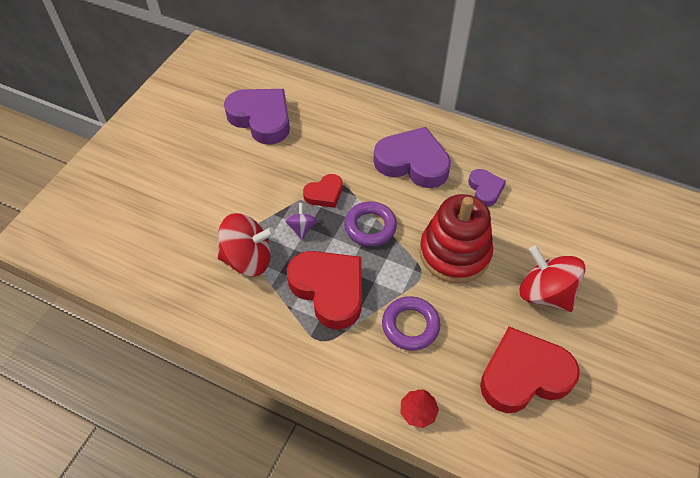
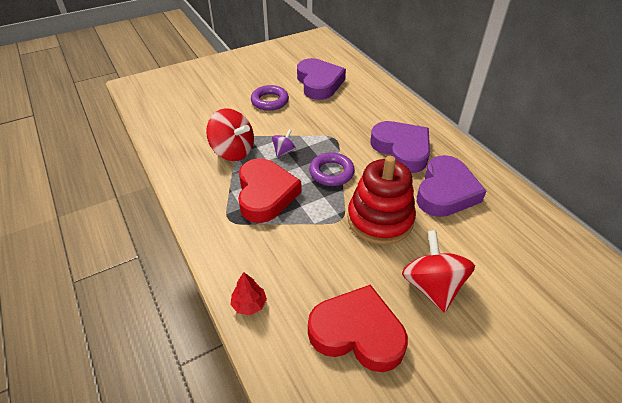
camera: 35 degrees right, 10 degrees down
red heart [303,174,343,208] -> none
purple ring [382,296,440,351] -> purple ring moved to [251,85,289,111]
purple heart [468,169,506,207] -> purple heart [417,155,487,217], size x1.90

